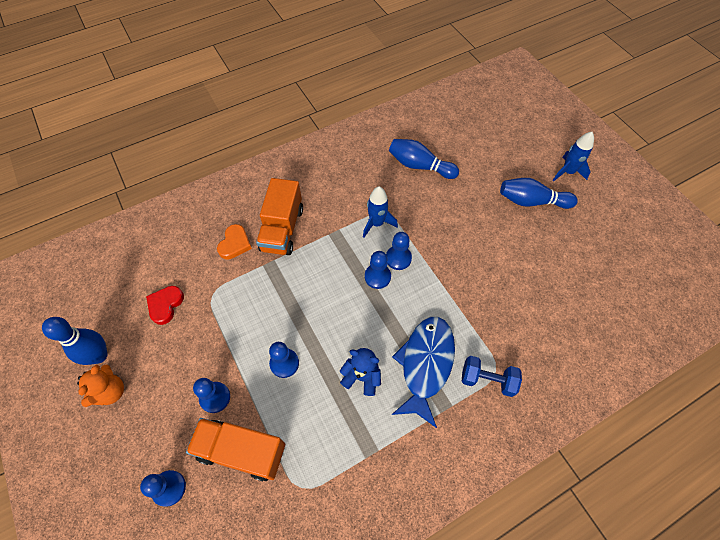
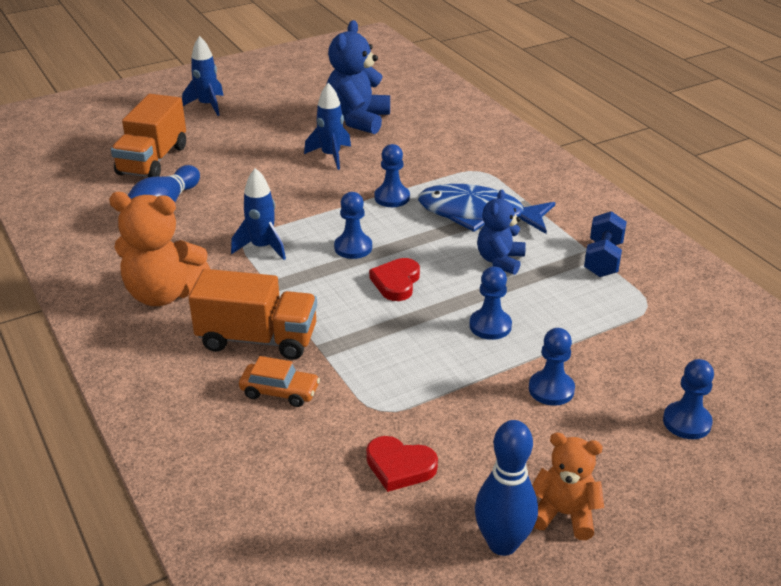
camera: 90 degrees left, 25 degrees down
orange truck [186,418,285,481] -> orange truck moved to [111,94,186,177]
orange heart [217,224,252,260] -> orange car [239,356,320,407]
blue pawn [386,232,412,270] -> blue pawn moved to [374,144,410,207]
blue dumbbell [462,356,522,397] -> blue dumbbell moved to [584,211,627,277]
blue bowling pin [500,178,578,209] -> none
none -> orange teddy bear [109,192,210,306]
none -> blue rocket [304,83,351,170]
none -> blue teddy bear [326,20,390,134]
none -> red heart [369,258,420,301]

